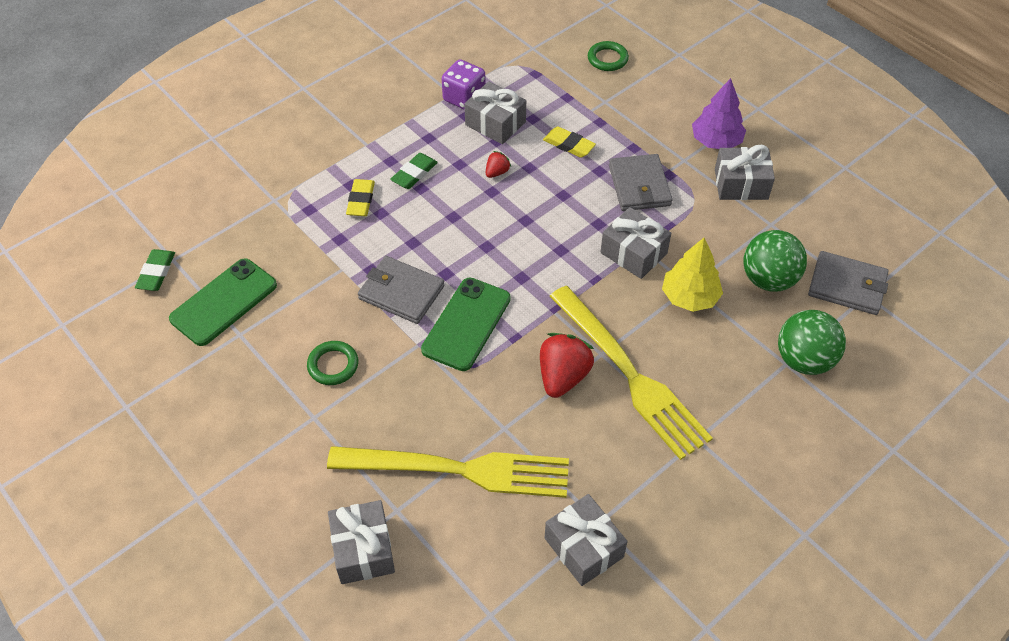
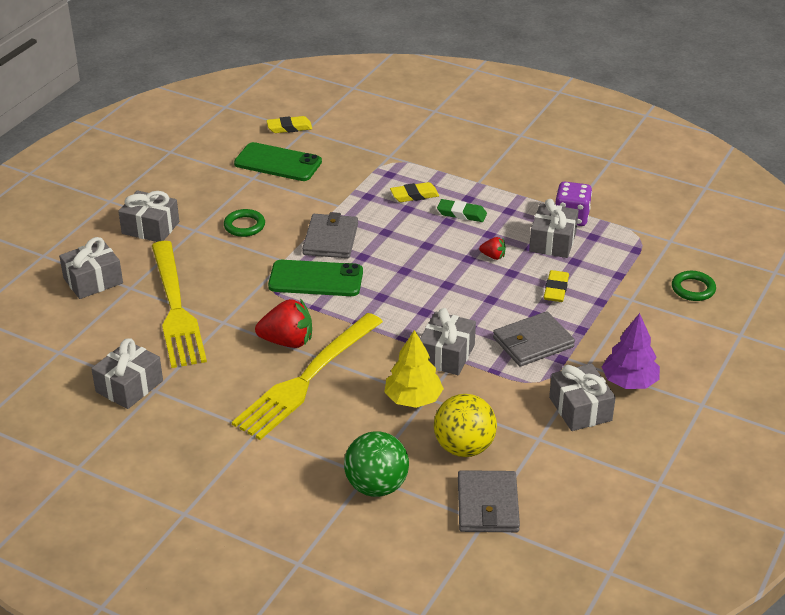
camera: 70 degrees right, 15 degrees down
green eraser [135,249,175,291] -> yellow eraser [266,116,312,133]
green ball [743,230,807,292] -> yellow ball [434,394,497,457]
none -> grey gift [118,190,179,242]

